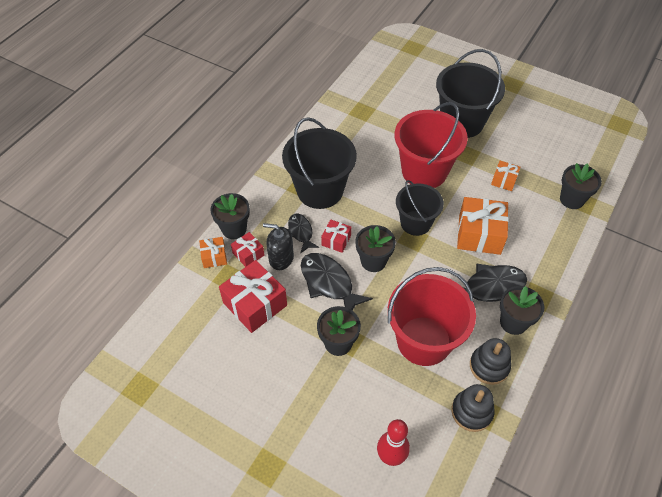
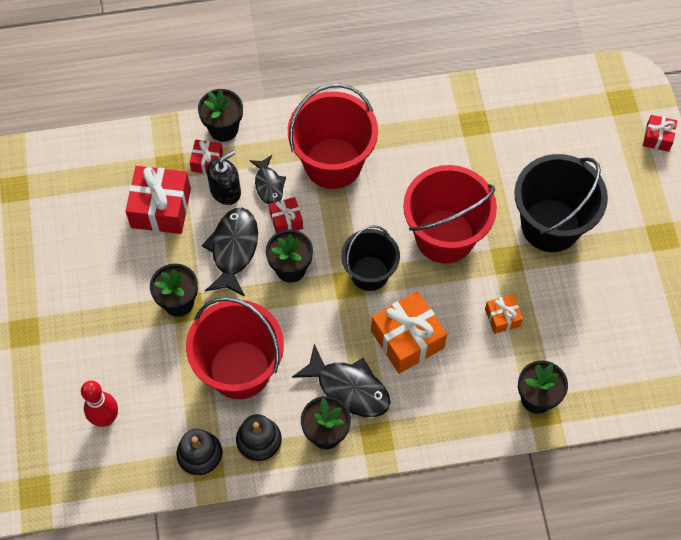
camera: 50 degrees right, 10 degrees up
orange gift [199,237,227,268] -> none
black soap dispenser [263,223,294,270] -> black soap dispenser turned 75 degrees clockwise [207,150,241,205]
black bucket [282,117,357,209] -> red bucket [288,83,378,189]
black fish [288,213,319,254] -> black fish turned 135 degrees clockwise [249,155,286,205]
none -> red gift [643,115,677,152]

